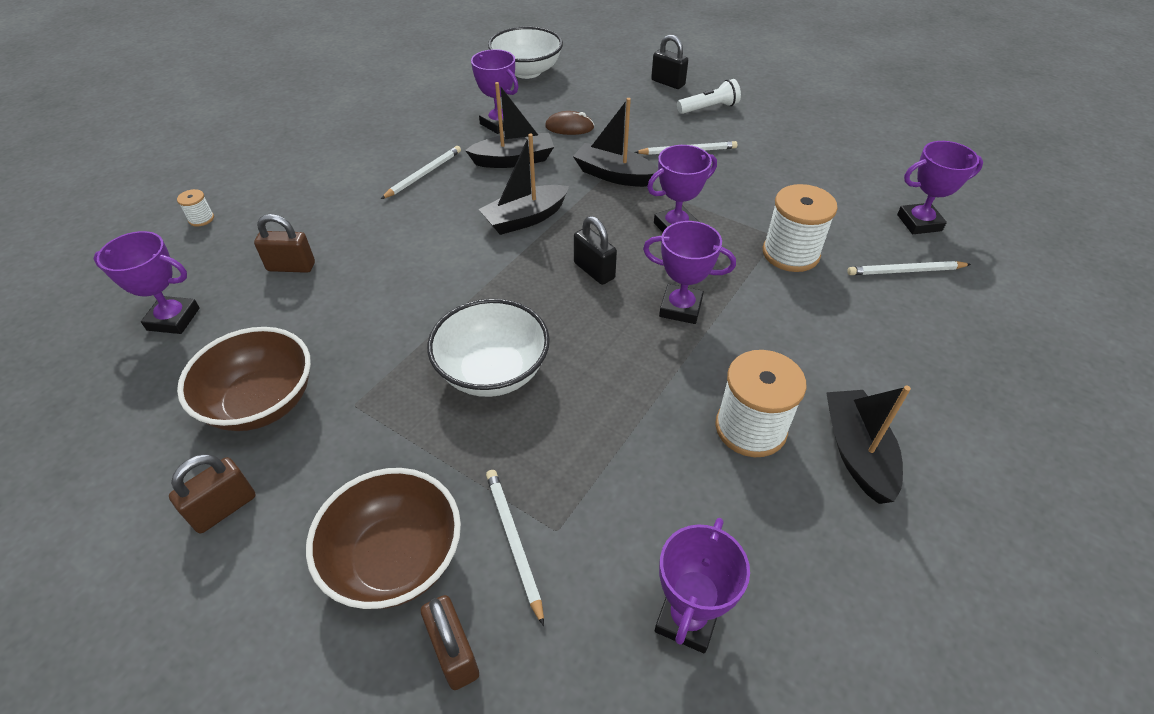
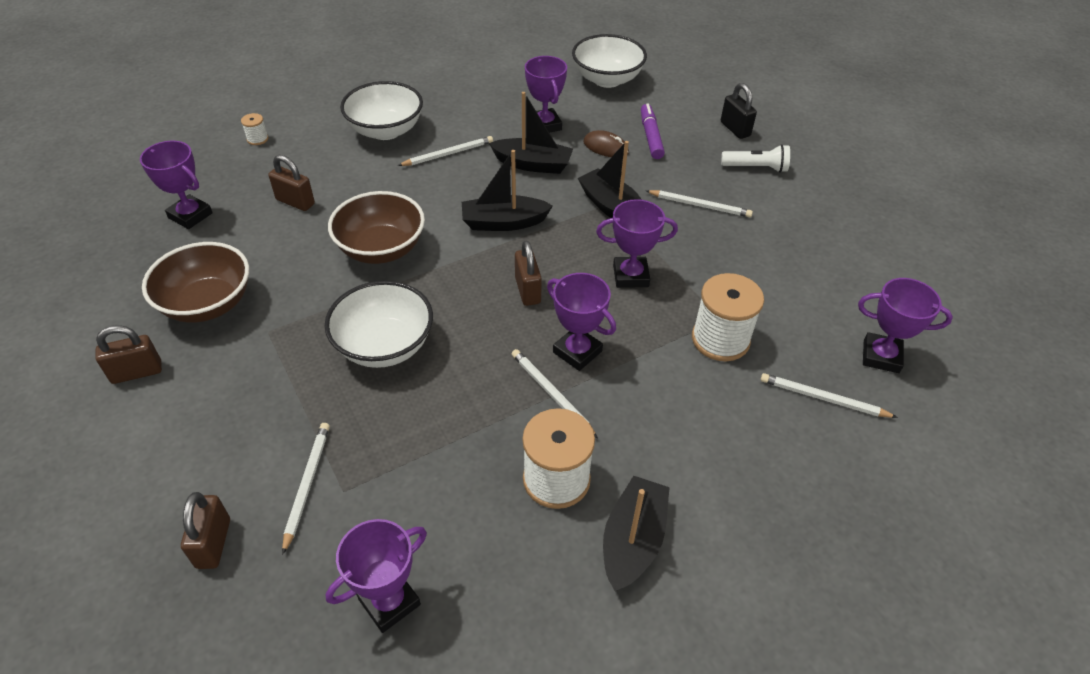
camera: 25 degrees right, 0 degrees up
brown bowl [306,468,461,609] -> brown bowl moved to [328,191,425,264]
black padlock [574,216,617,285] -> brown padlock [515,240,542,306]
none -> white bowl [340,81,423,140]
none -> white pencil [512,349,598,439]
none -> purple marker [641,103,665,159]

